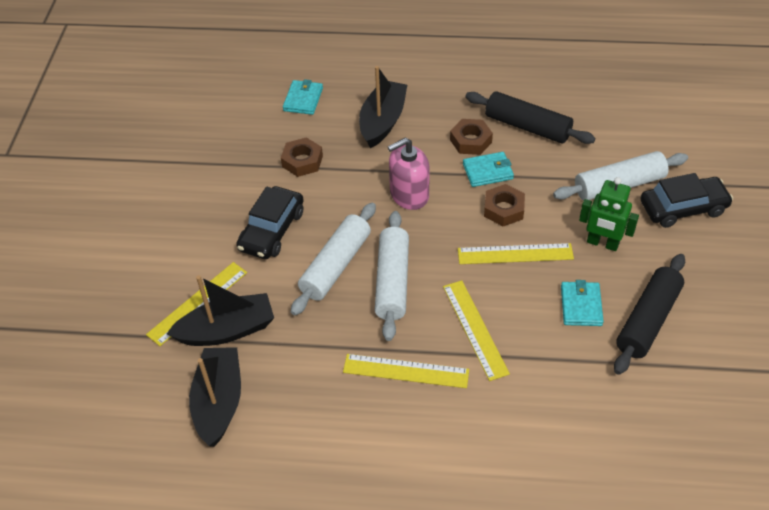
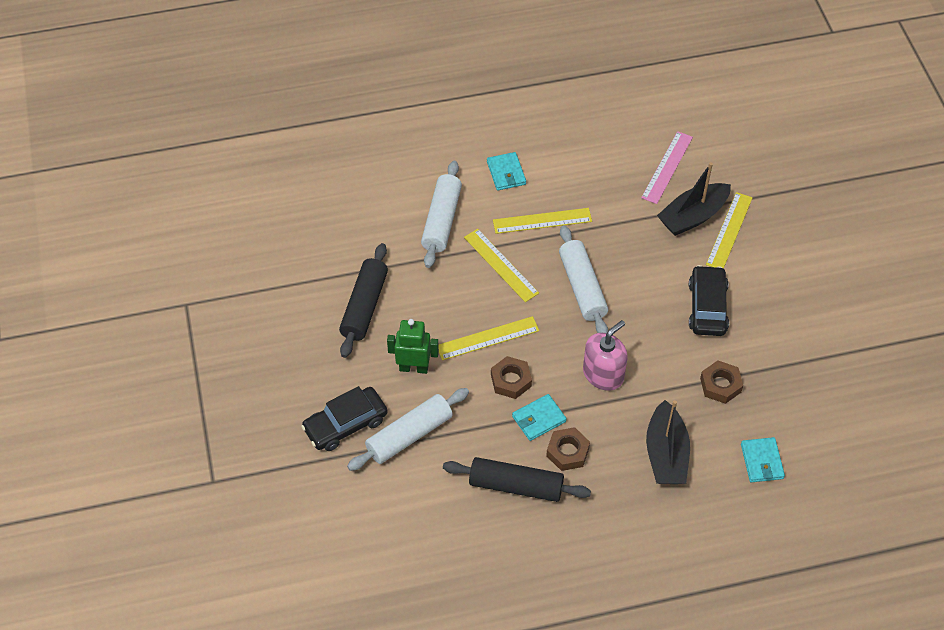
camera: 160 degrees right, 5 degrees up
black boat [189,347,241,447] -> pink ruler [641,131,693,204]
white rolling pin [291,203,376,316] -> white rolling pin moved to [421,161,462,268]
turquoise wallet [561,280,604,326] -> turquoise wallet moved to [487,152,526,191]

